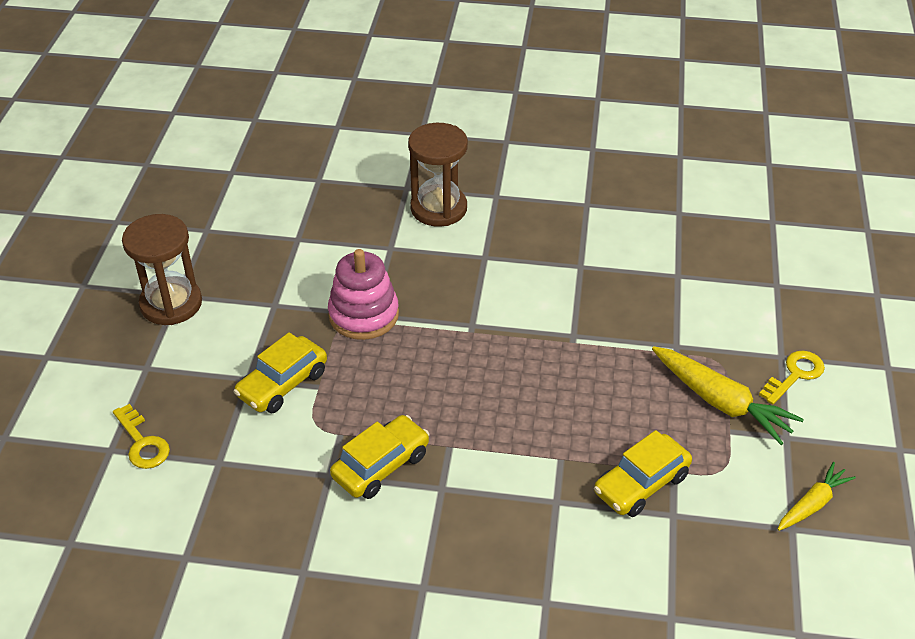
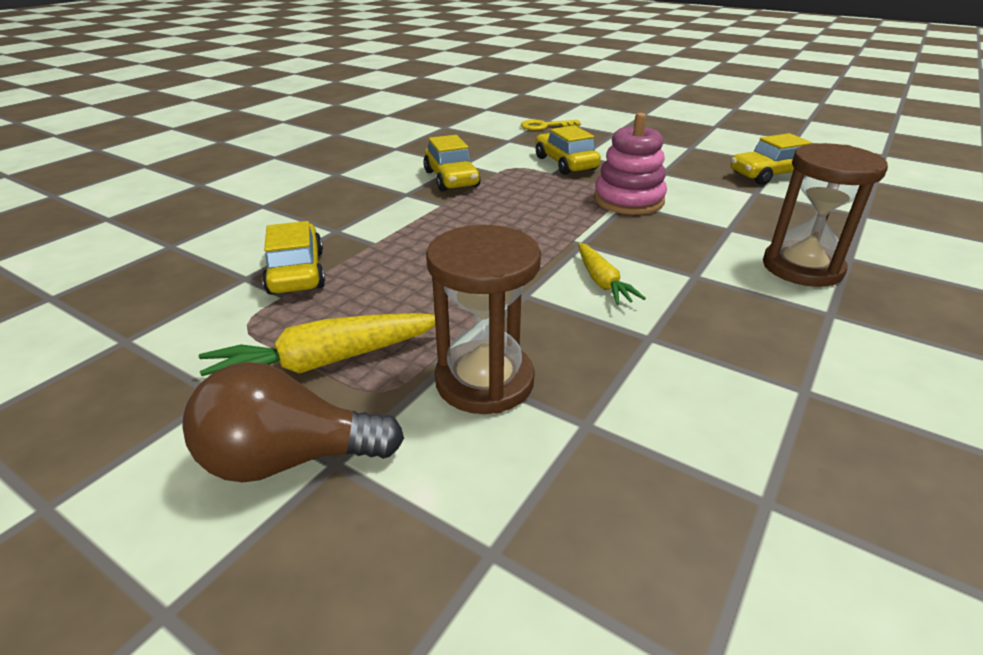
camera: 115 degrees right, 10 degrees down
brown hourglass [122,214,202,325] -> brown hourglass moved to [426,225,541,414]
yellow key [759,351,825,405] -> brown light bulb [182,362,404,482]
yellow carrot [777,462,856,531] -> yellow carrot moved to [578,243,646,305]
none -> yellow car [731,133,812,185]

